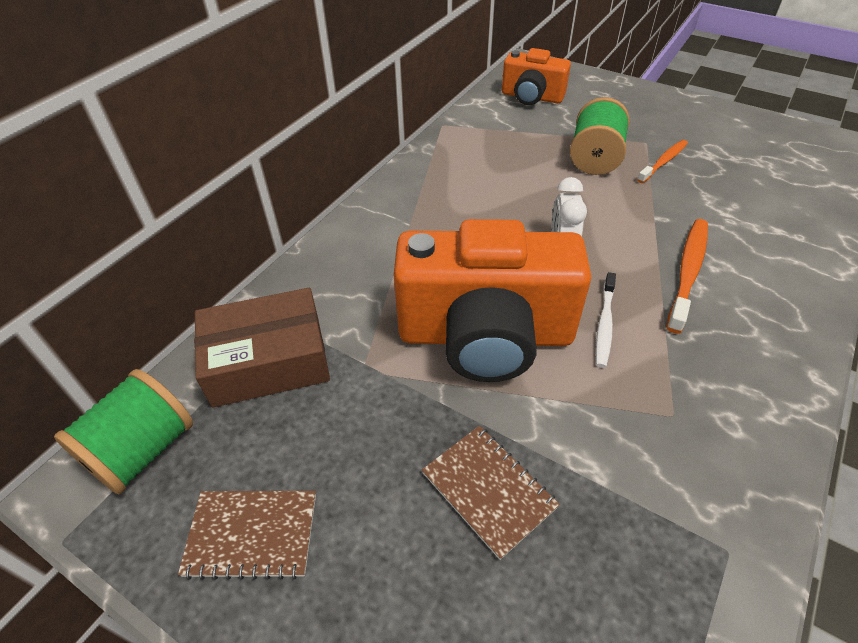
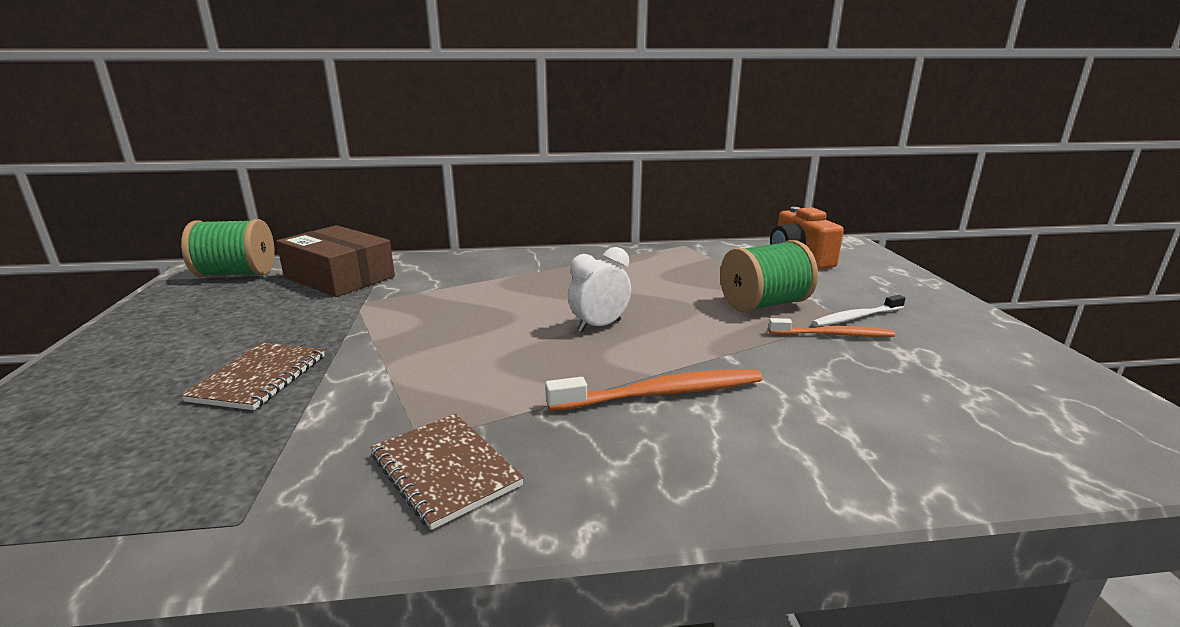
camera: 50 degrees right, 25 degrees down
brown notebook [178,491,316,580] -> brown notebook moved to [371,414,524,530]
orange camera [394,219,591,382] -> none
white toothbrush [596,272,616,368] -> white toothbrush moved to [812,295,905,327]

